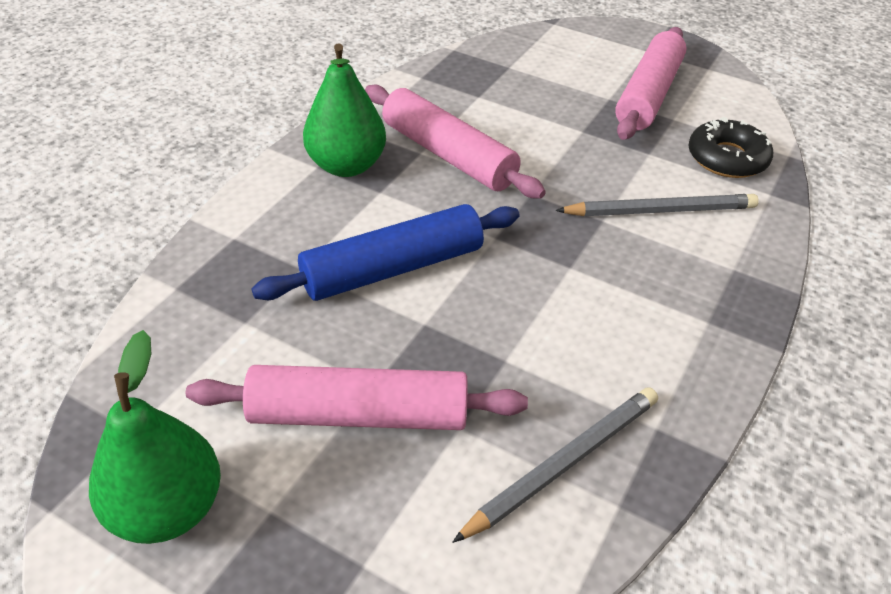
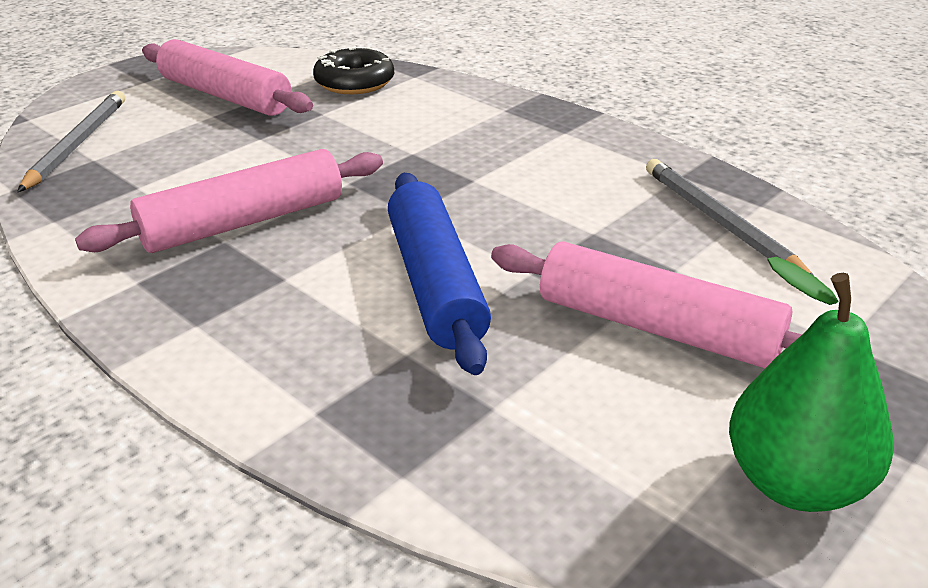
camera: 75 degrees left, 10 degrees down
pink rolling pin [186,365,528,430] -> pink rolling pin turned 75 degrees counterclockwise [491,241,802,368]
green pear [303,43,386,177] -> none
grey pencil [555,194,759,216] -> grey pencil moved to [17,91,125,192]

